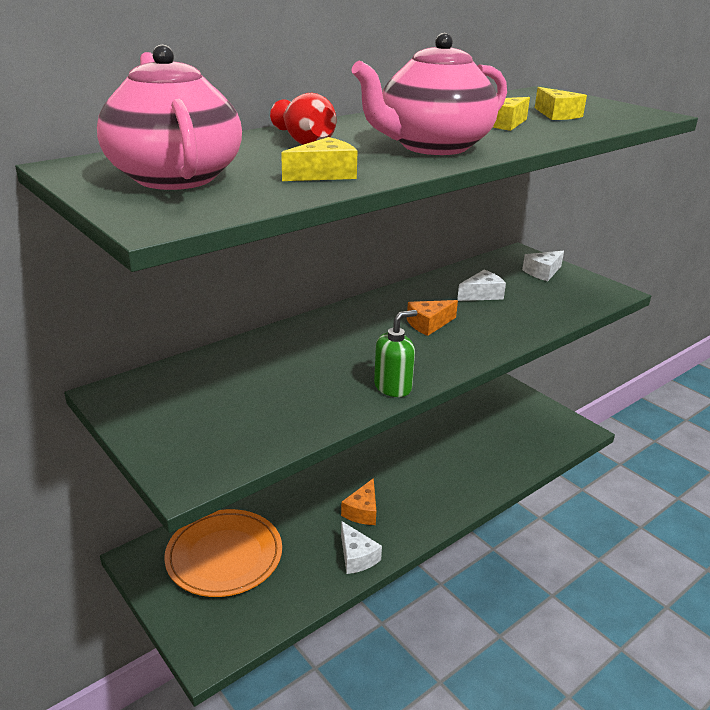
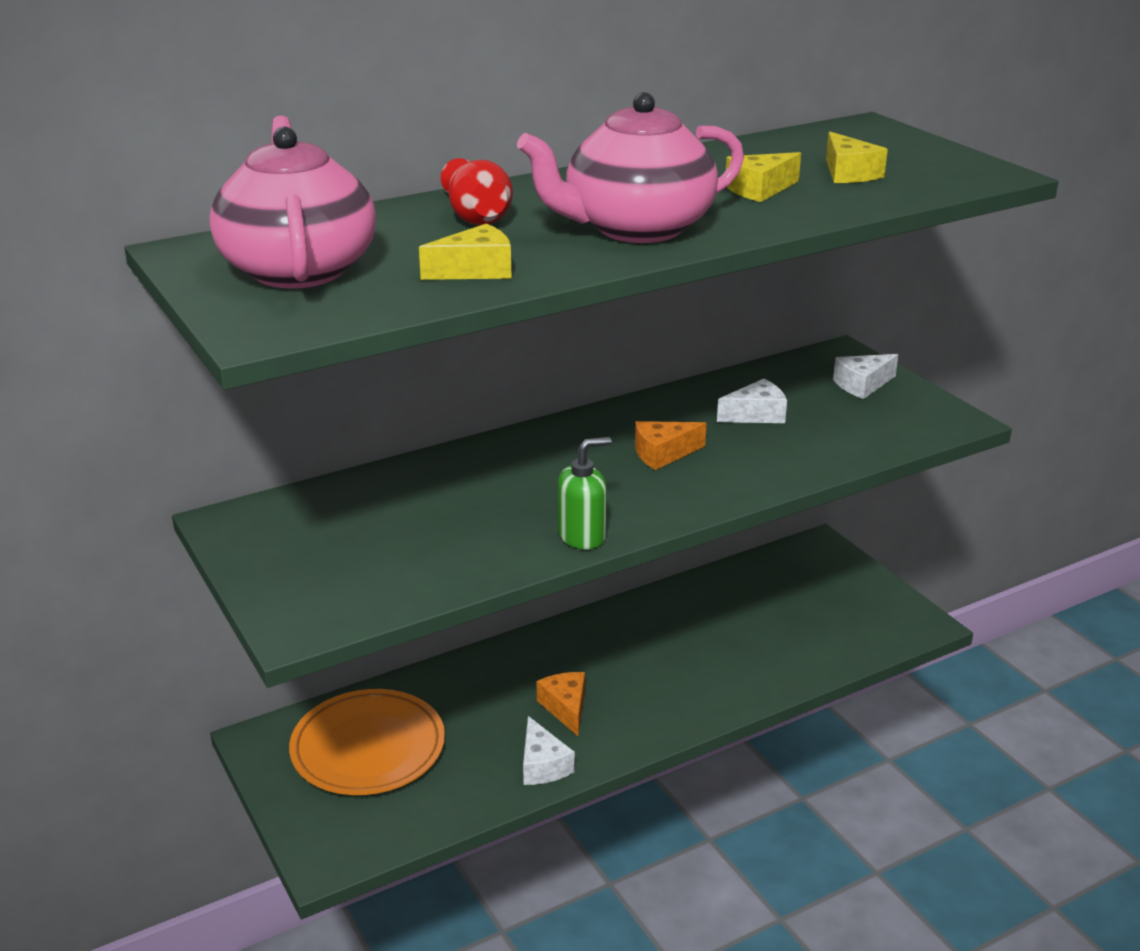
camera: 10 degrees right, 0 degrees up
orange cheese [341,478,376,525] -> orange cheese turned 135 degrees clockwise [537,672,585,736]

